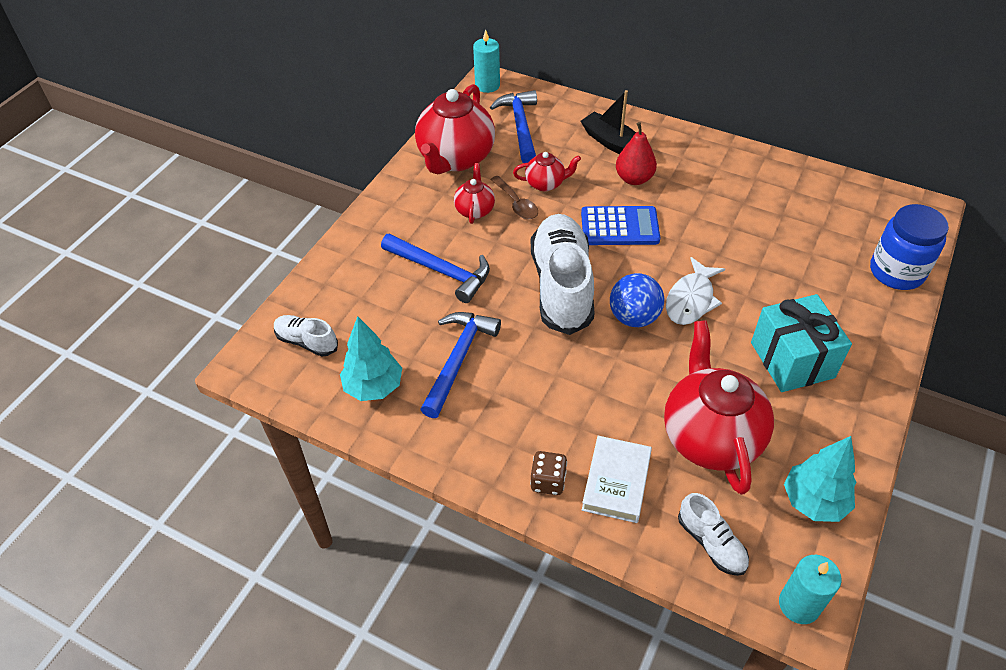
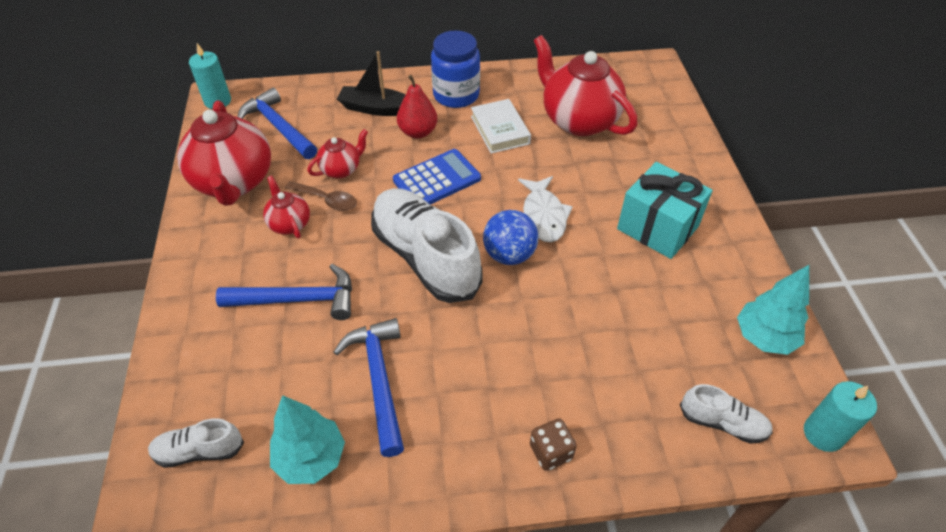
camera: 35 degrees left, 0 degrees up
white book [582,436,652,523] -> white book moved to [471,99,531,154]
red teapot [664,320,774,495] -> red teapot moved to [534,35,637,136]
blue jar [870,204,949,290] -> blue jar moved to [431,31,480,108]

